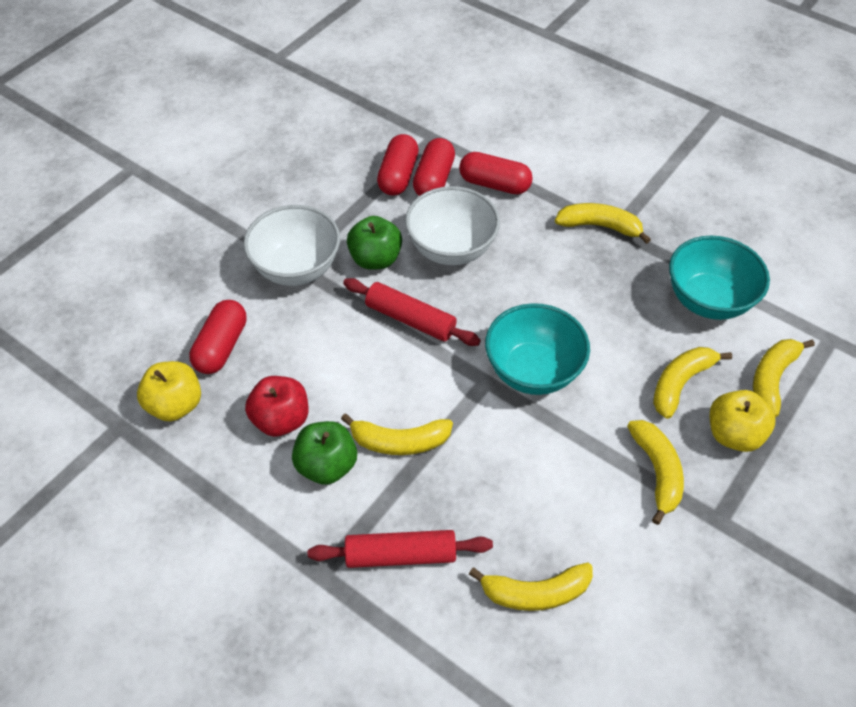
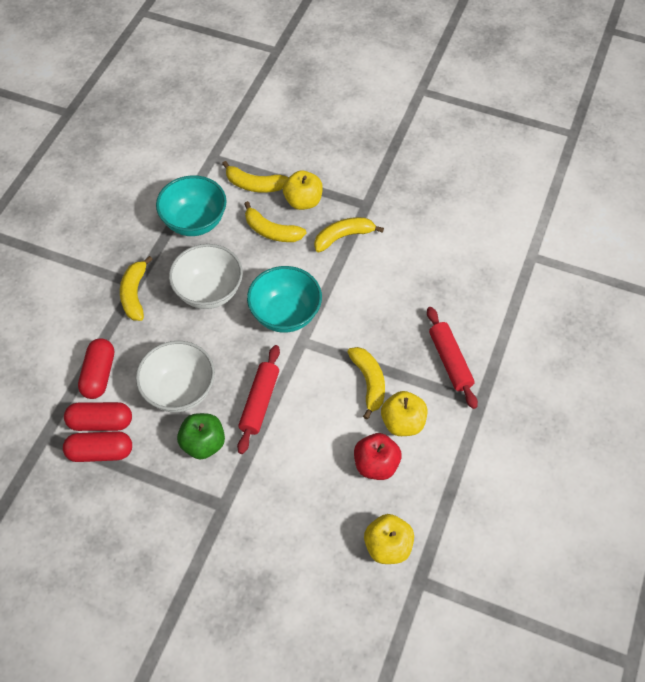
camera: 105 degrees left, 5 degrees up
red capsule [189,300,247,374] -> none
white bowl [243,205,340,286] -> white bowl moved to [169,244,243,309]
green apple [292,421,357,485] -> yellow apple [381,391,427,436]
yellow banana [469,563,593,611] -> none

